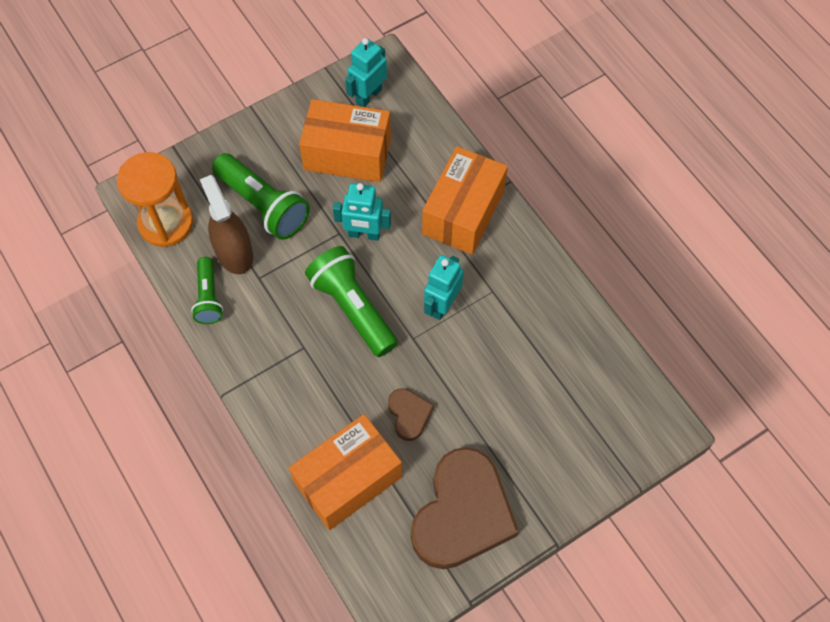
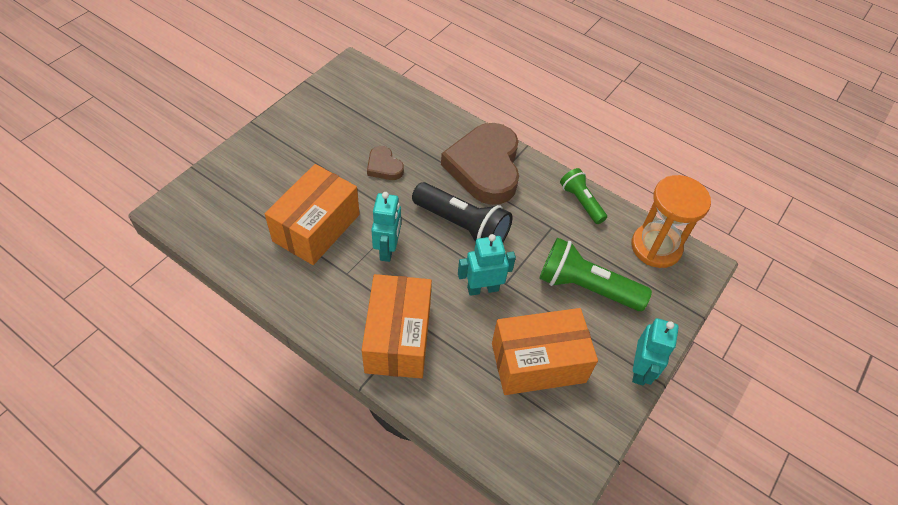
camera: 155 degrees right, 10 degrees down
brown spray bottle [200,175,253,274] -> none
orange box [289,414,402,530] -> orange box moved to [265,164,360,265]
green flashlight [305,246,398,357] -> black flashlight [412,182,512,242]
turquoise robot [345,38,387,107] -> turquoise robot moved to [632,318,679,386]
brown heart [411,447,519,569] -> brown heart moved to [441,123,519,205]

